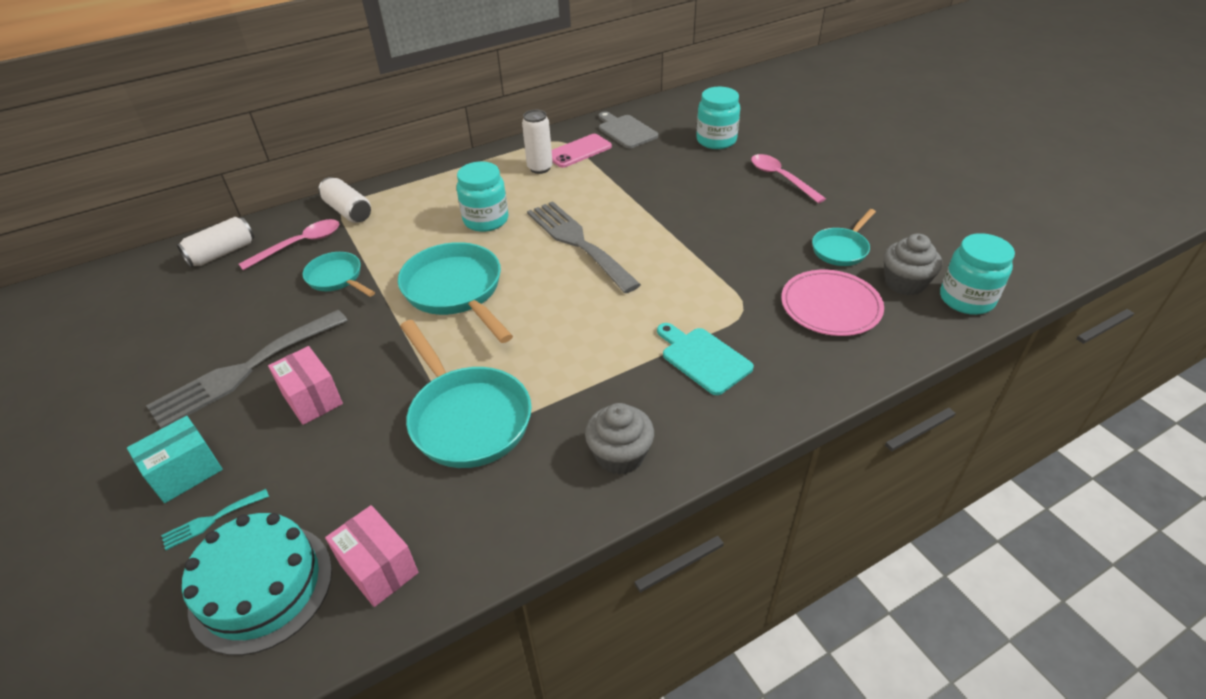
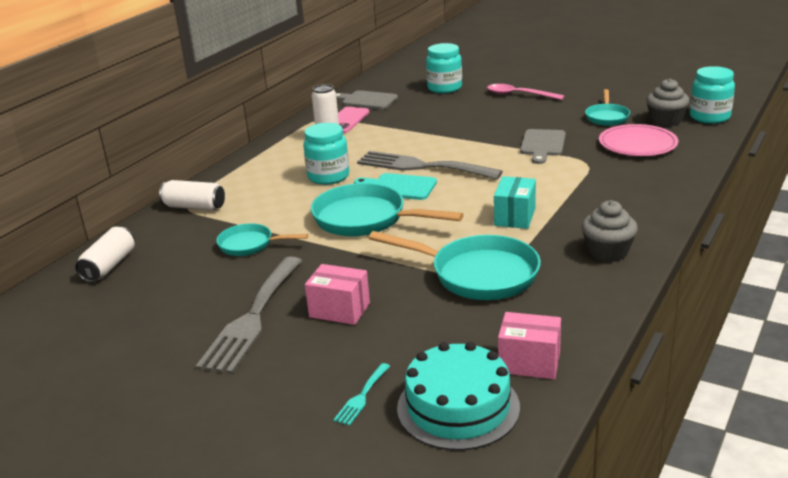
camera: 30 degrees left, 15 degrees down
turquoise box [127,416,223,503] -> turquoise box moved to [494,176,536,229]
pink spoon [239,219,339,270] -> none
turquoise cutting board [657,323,754,395] -> turquoise cutting board moved to [354,173,437,200]
none -> grey cutting board [520,129,566,164]

